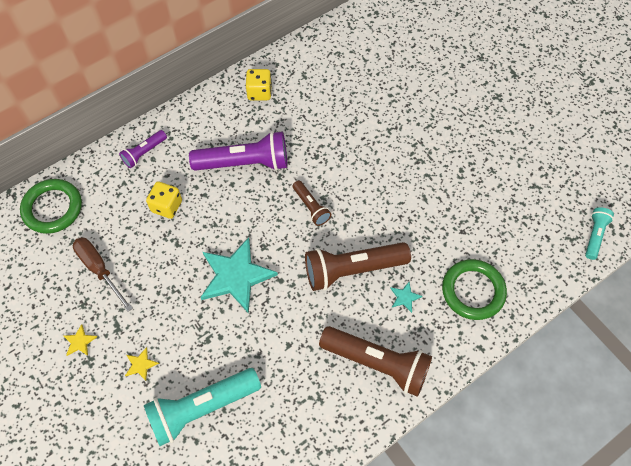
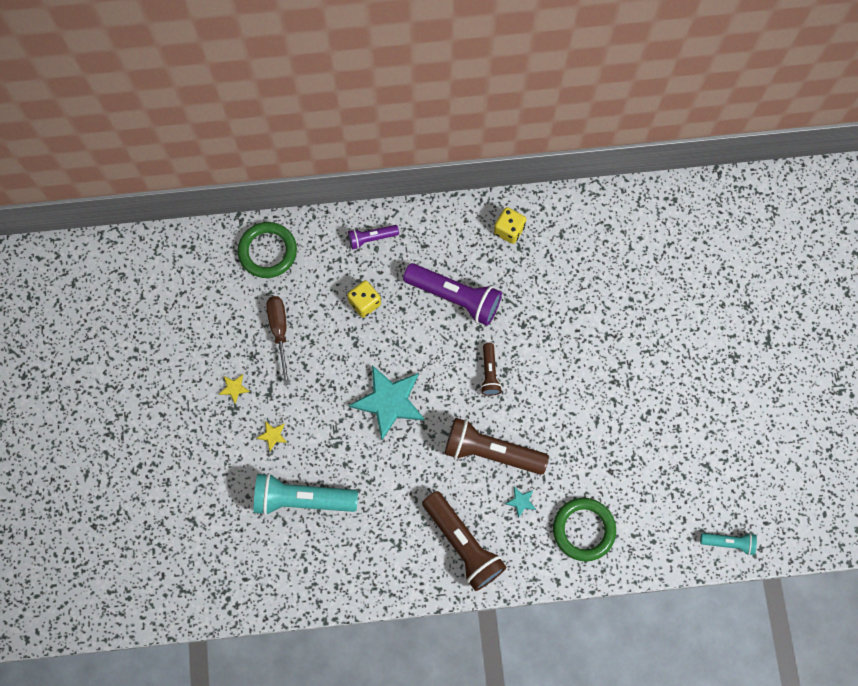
camera: 30 degrees right, 10 degrees up
turquoise flashlight [585,207,614,260] -> turquoise flashlight turned 45 degrees clockwise [700,533,757,555]

